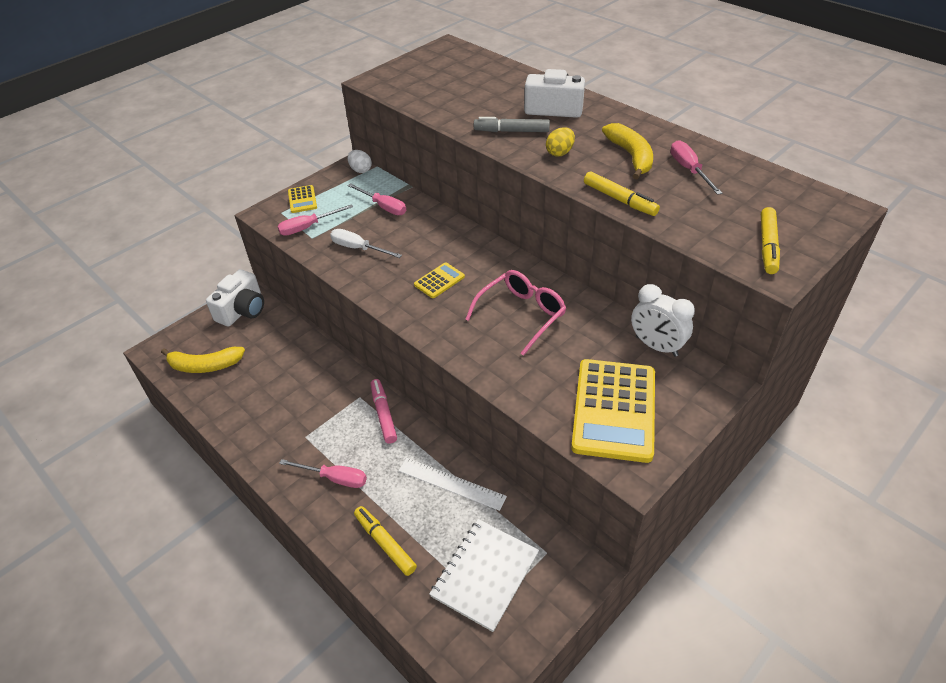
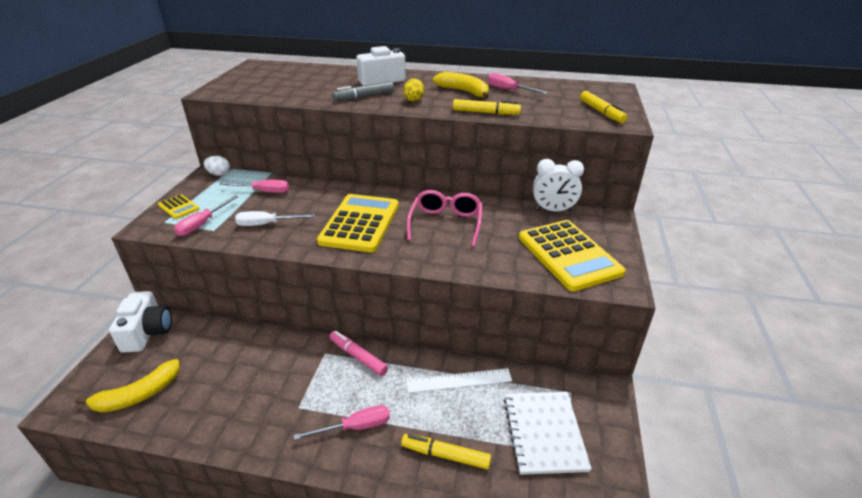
camera: 35 degrees left, 10 degrees down
yellow calculator [414,262,465,298] -> yellow calculator [317,194,399,252], size x2.19

